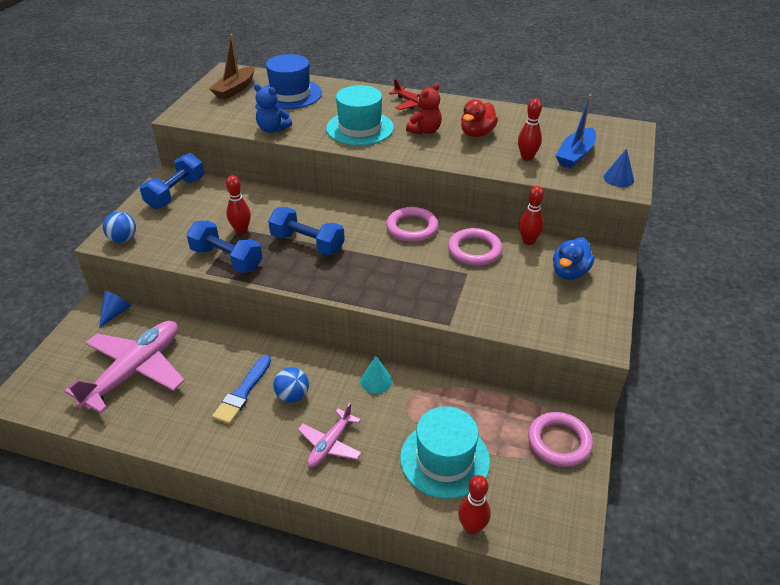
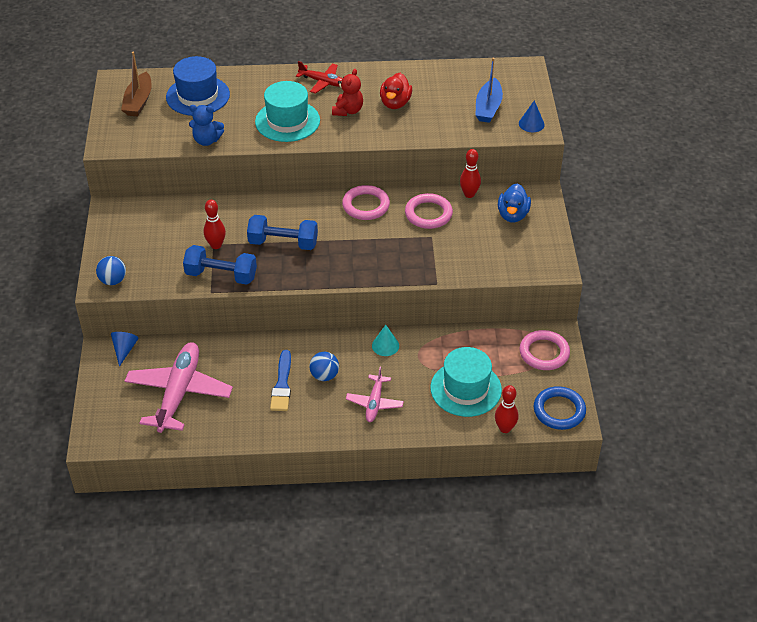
camera: 20 degrees left, 5 degrees up
blue dumbbell [140,153,204,209] -> none
red bowling pin [518,98,542,161] -> none
none -> blue ring [534,386,586,430]

